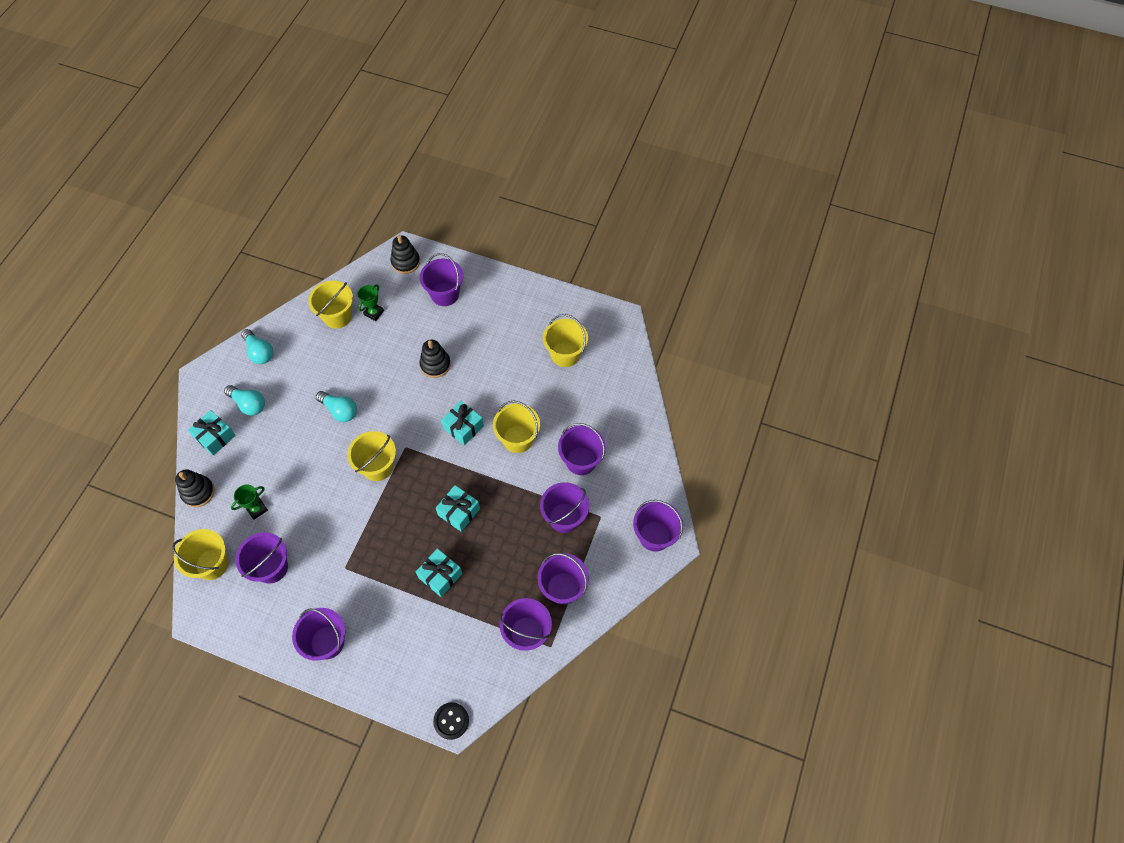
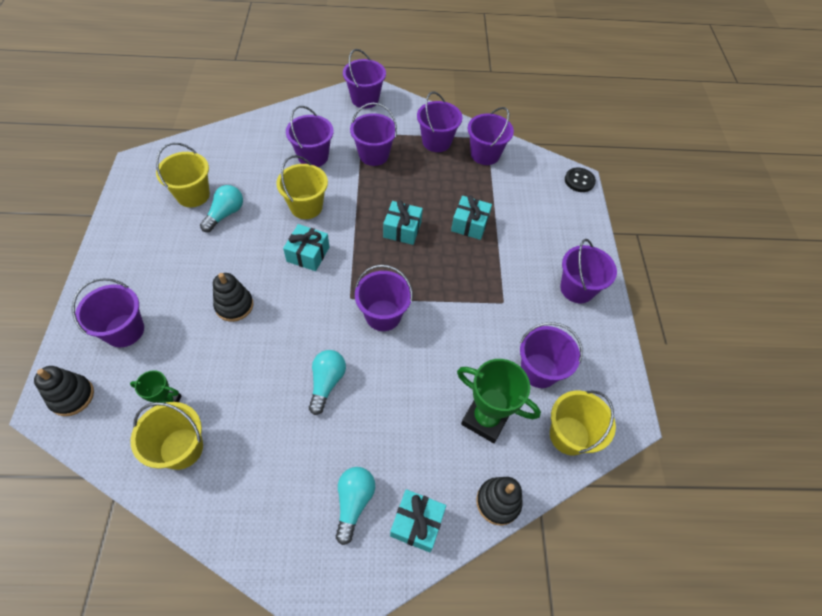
camera: 115 degrees left, 5 degrees down
green trophy [231,484,268,520] -> green trophy [457,359,541,443], size x1.81
turquoise light bulb [241,329,273,364] -> turquoise light bulb moved to [200,185,243,232]
yellow bucket [347,431,396,481] -> purple bucket [355,265,413,331]

